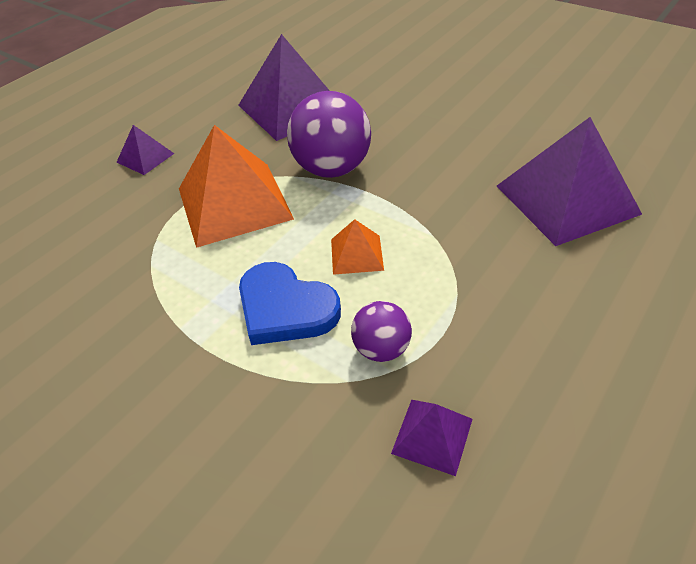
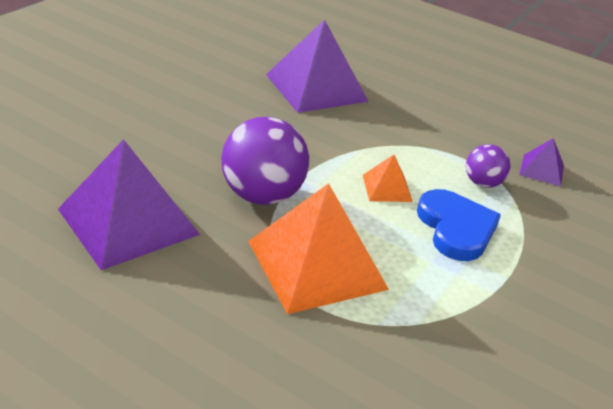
camera: 100 degrees left, 10 degrees down
purple pyramid [116,125,174,175] -> none
blue heart [239,262,341,345] -> blue heart turned 45 degrees counterclockwise [417,189,501,261]

